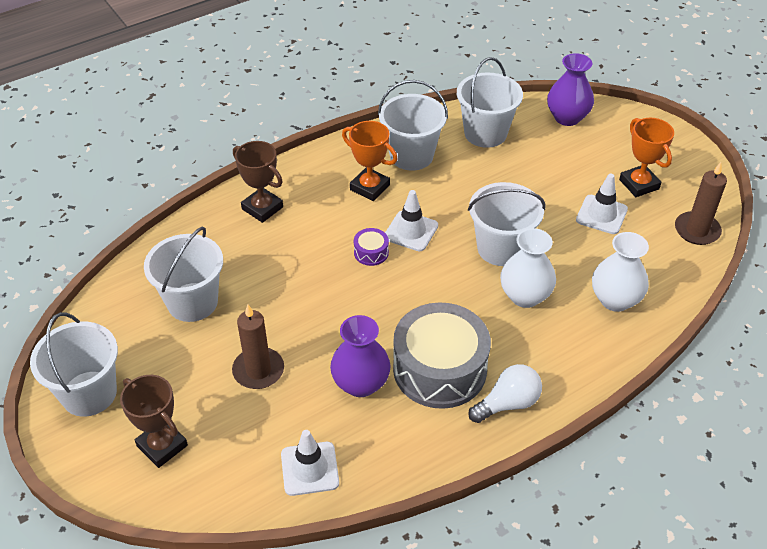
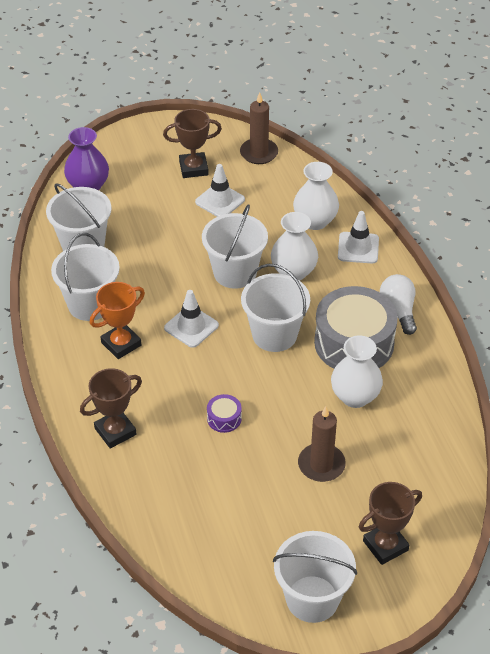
camera: 75 degrees left, 0 degrees up
white bucket [144,227,223,322] -> white bucket moved to [241,264,310,352]
white traffic cone [281,430,339,496] -> white traffic cone moved to [338,211,379,263]
purple vase [330,315,391,397] -> white vase [331,335,383,408]
purple drum [354,228,389,266] -> purple drum moved to [207,394,242,433]
orange trophy [619,118,674,197] -> brown trophy [163,109,222,178]

